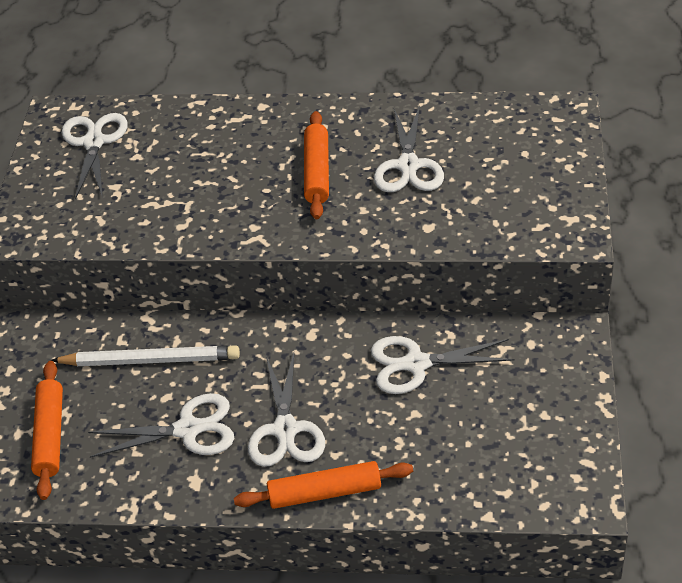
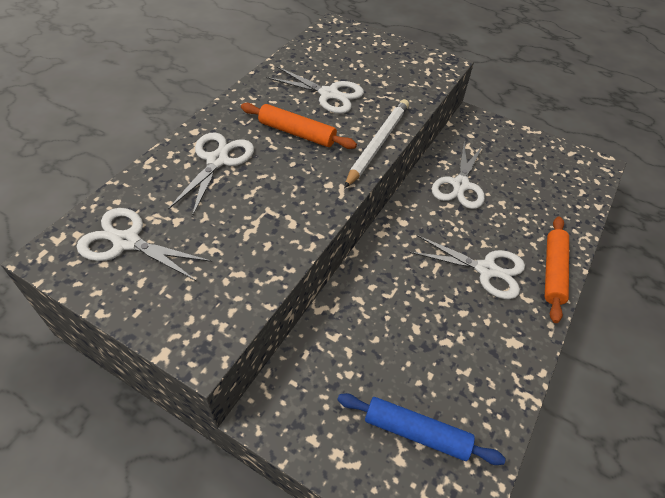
camera: 70 degrees left, 5 degrees up
orange rolling pin [31,361,63,500] -> blue rolling pin [337,393,506,465]
white pencil [50,345,240,366] -> white pencil moved to [344,99,409,188]
white scissors [88,393,234,458] -> white scissors moved to [168,132,254,217]

